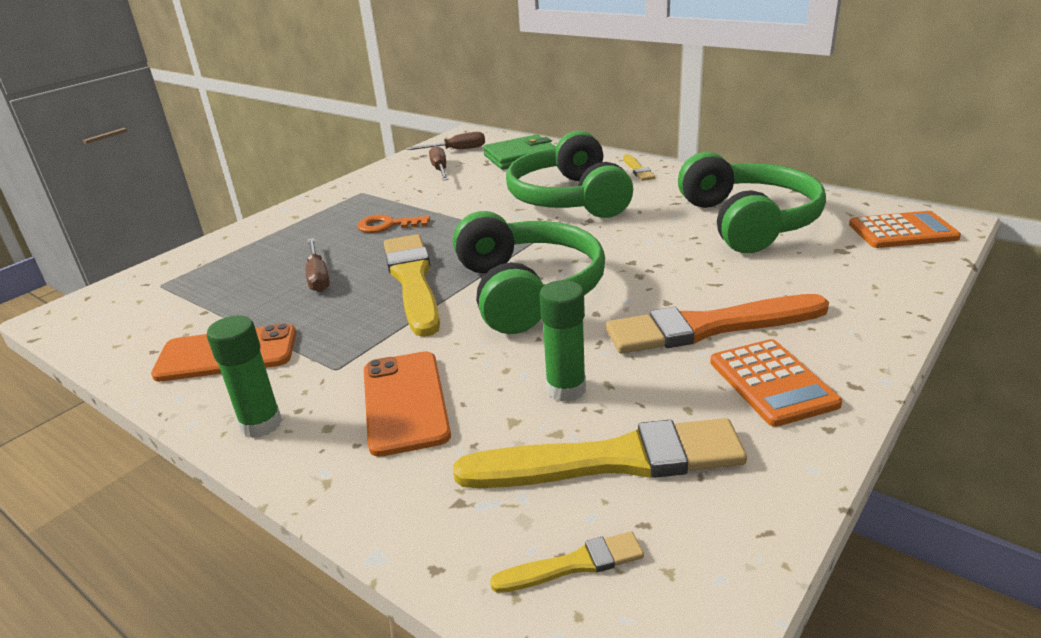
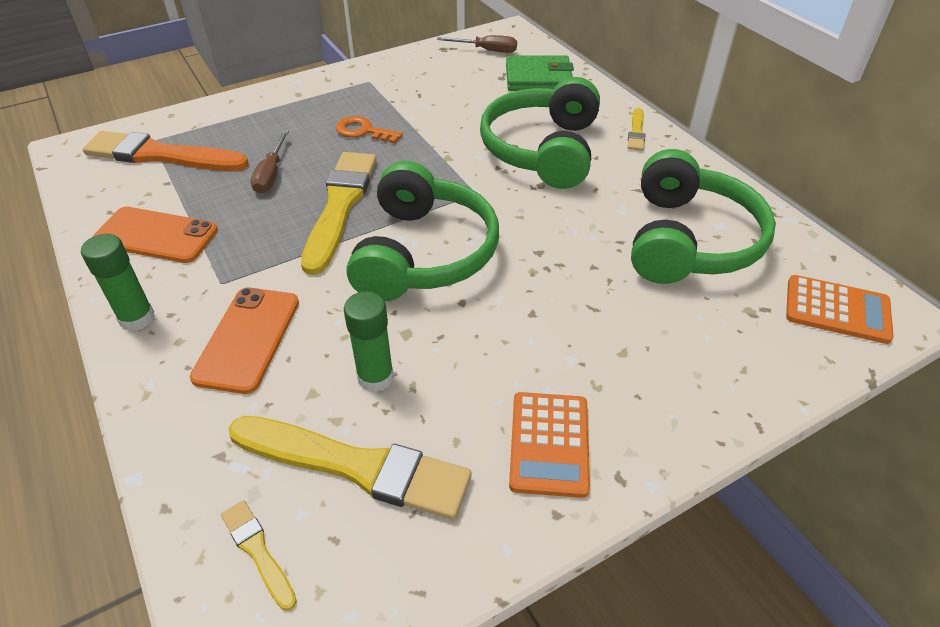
camera: 20 degrees right, 15 degrees up
brown screwdriver [429,146,448,181] -> none
yellow brush [490,531,644,593] -> yellow brush turned 135 degrees counterclockwise [221,500,297,611]
orange brush [606,294,829,354] -> orange brush moved to [83,131,249,171]

